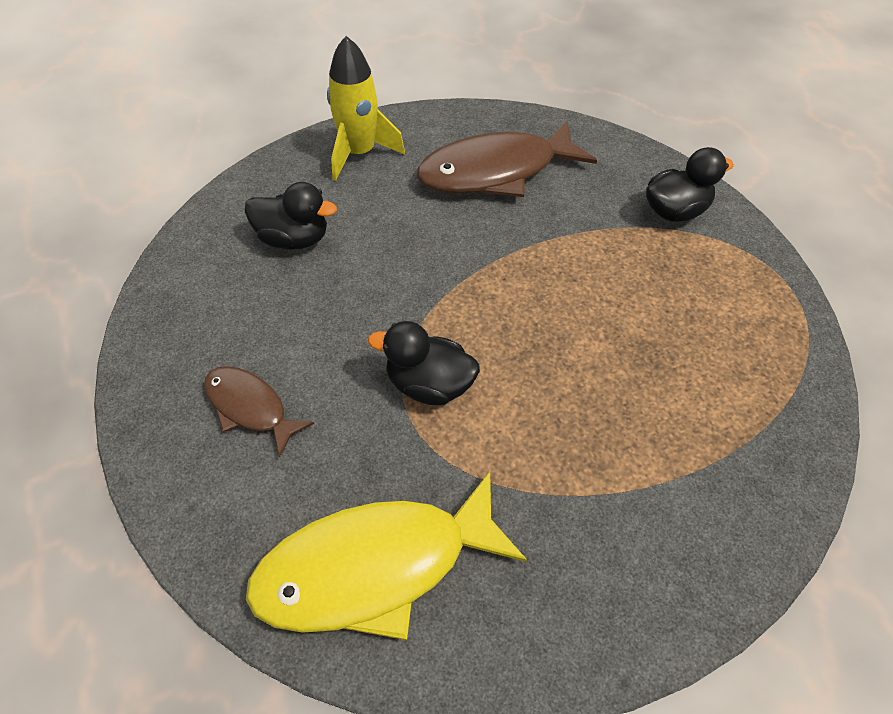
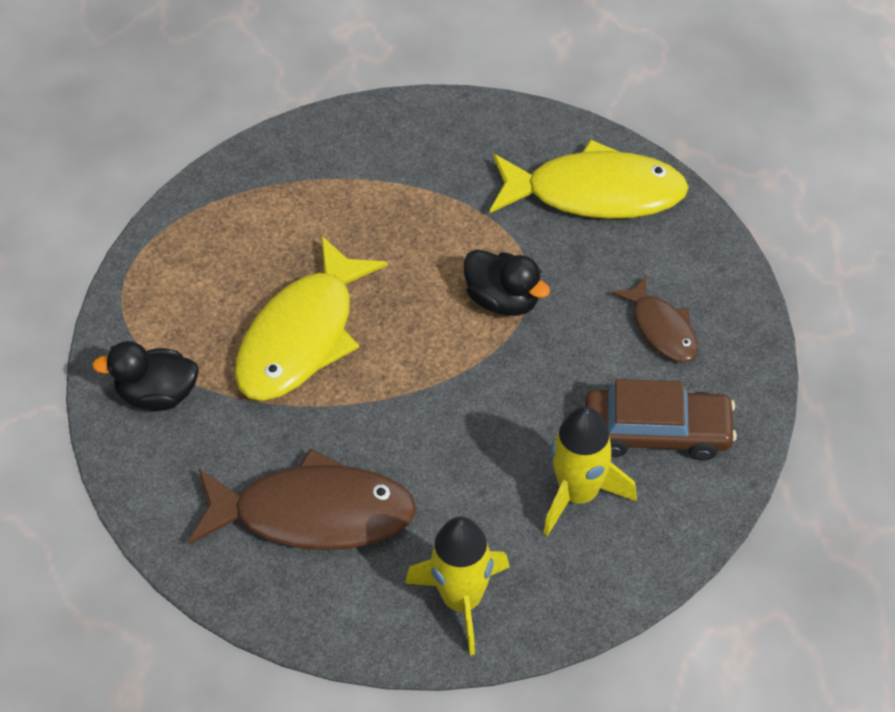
camera: 155 degrees left, 0 degrees up
black duck [245,182,337,250] -> yellow rocket [543,407,637,536]
none -> yellow fish [235,235,388,401]
none -> brown car [585,379,737,461]

